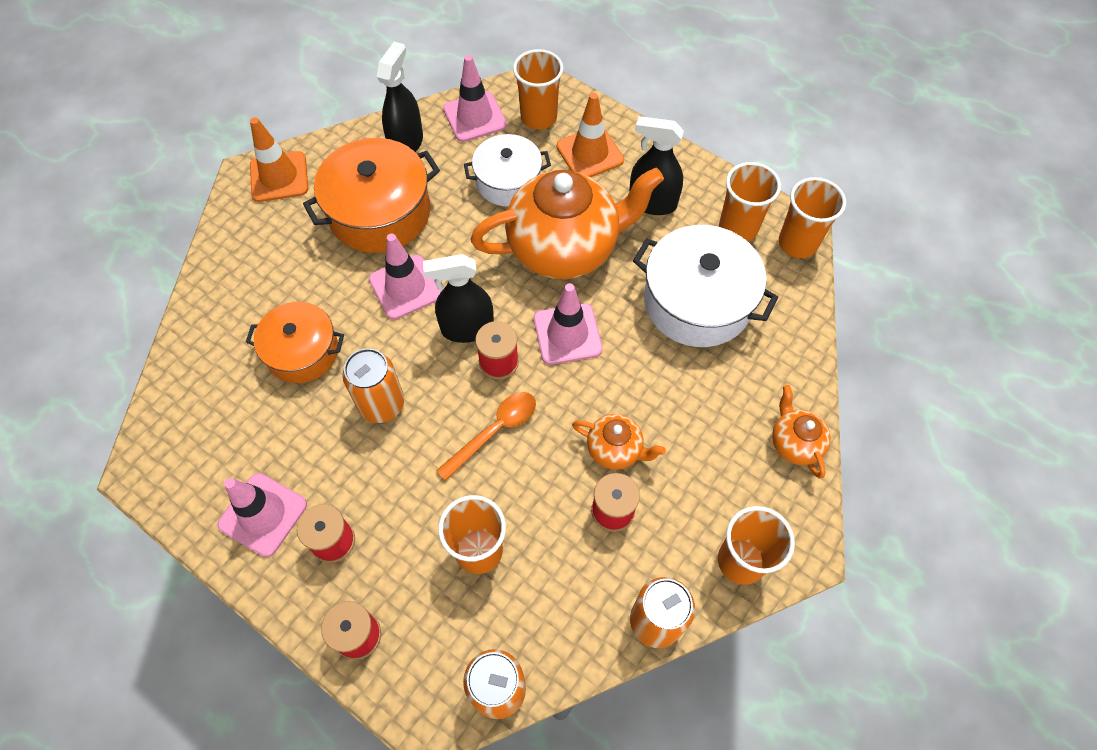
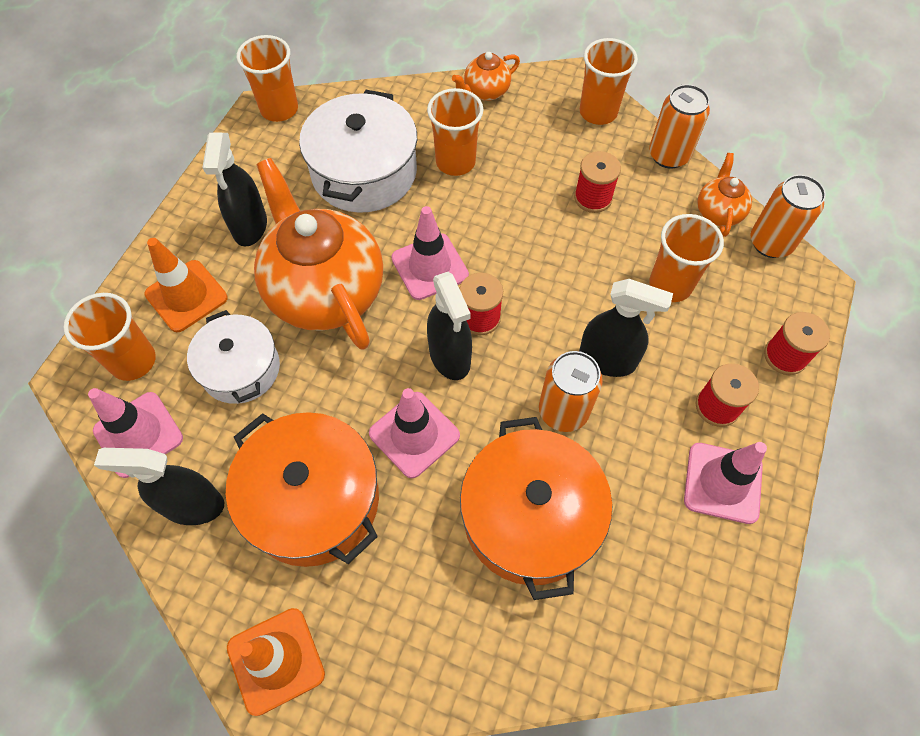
camera: 105 degrees left, 0 degrees up
orange pot [246,302,344,383] -> orange pot [460,417,613,600], size x1.54
orange spoon [436,392,536,481] -> none
orange teapot [572,414,666,470] -> orange teapot moved to [697,153,752,237]
orange cup [719,162,781,242] -> orange cup moved to [427,88,484,176]
none -> black spray bottle [579,279,673,377]

